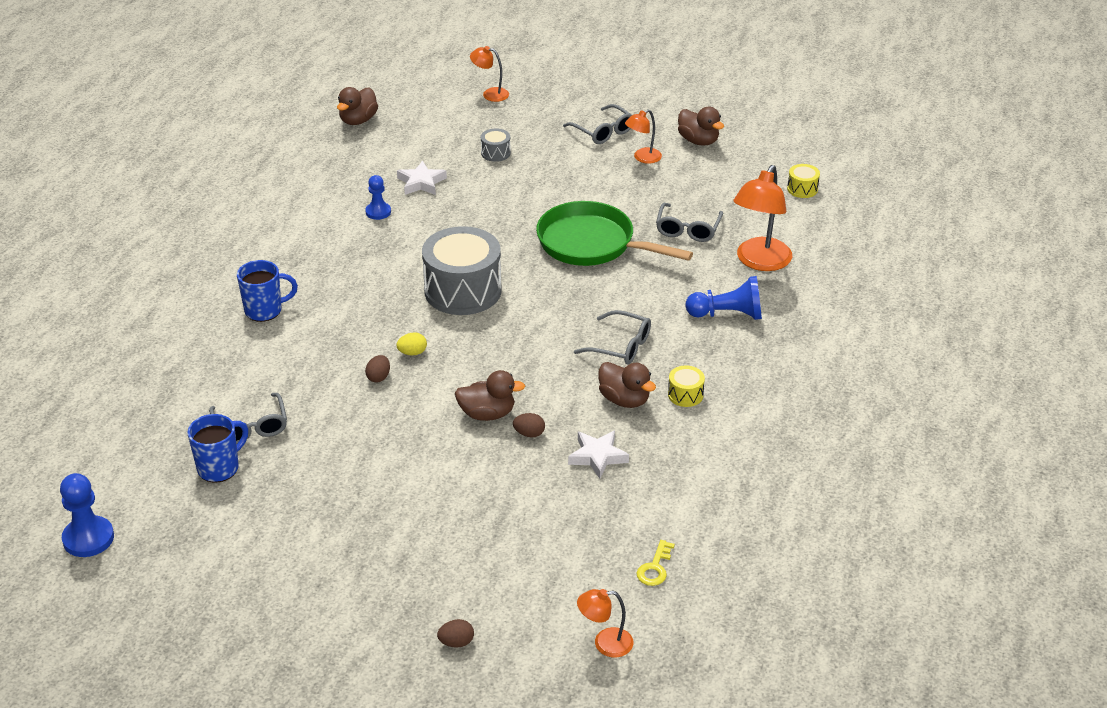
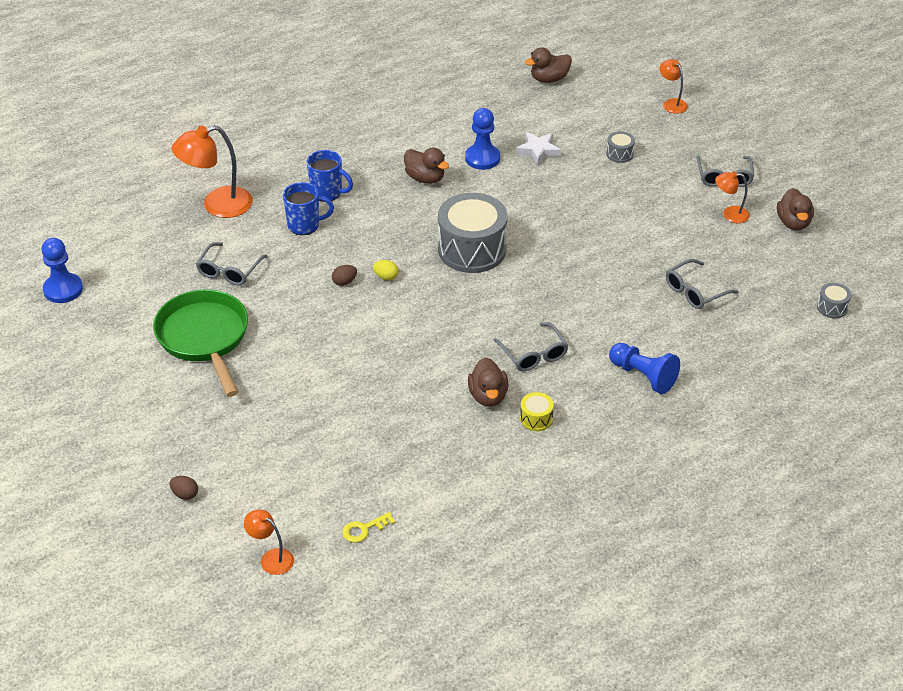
camera: 40 degrees right, 5 degrees up
blue mug [187,414,248,483] -> blue mug moved to [283,182,334,235]
blue pawn [365,175,391,220] -> blue pawn [465,108,500,170], size x1.57
brown duck [455,370,525,421] -> brown duck moved to [404,147,449,184]
brown egg [513,413,545,437] -> none
green pan [536,201,693,266] -> green pan moved to [153,289,248,397]
white star [568,431,629,479] -> none
orange lamp [733,165,792,271] -> orange lamp moved to [171,125,253,218]
yellow drum [787,164,820,198] -> grey drum [817,283,852,318]

